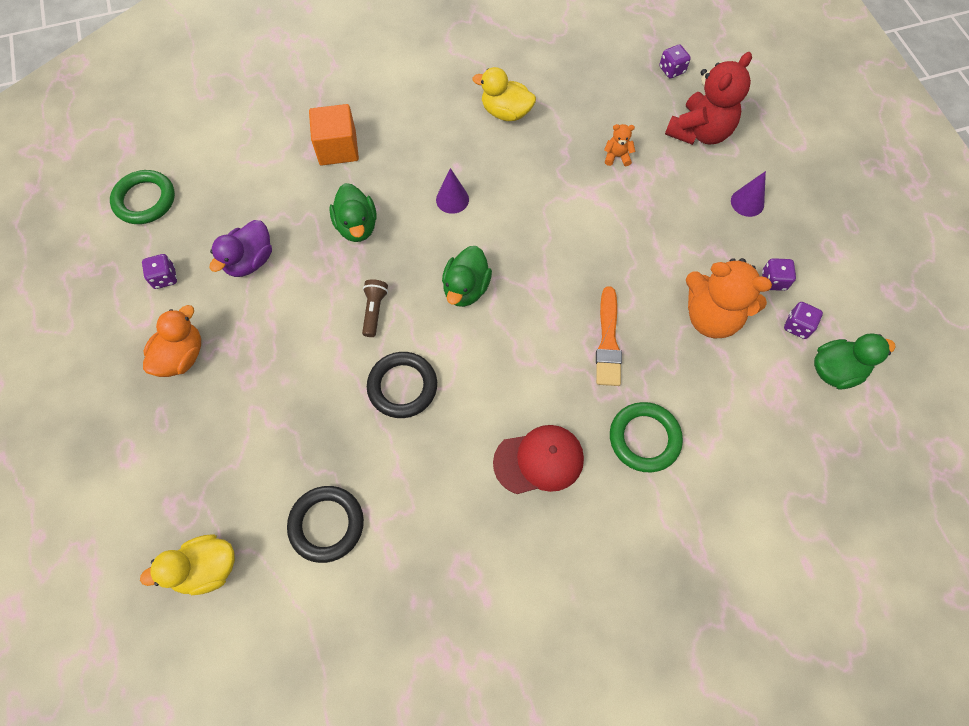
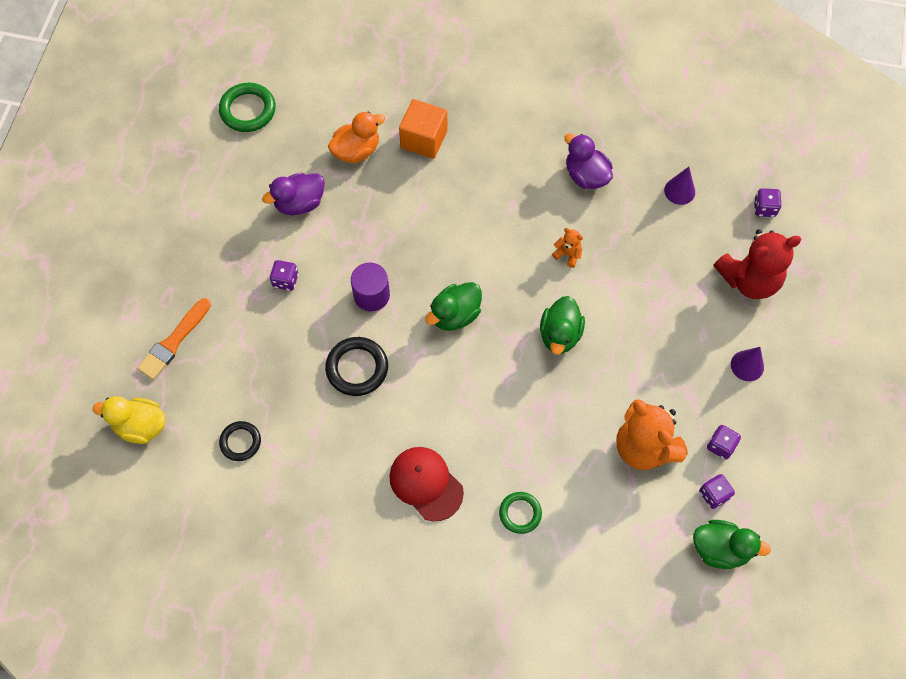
camera: 30 degrees right, 0 degrees up
purple dice [142,254,177,289] -> purple dice moved to [270,260,299,291]
orange duck [143,305,201,377] -> orange duck moved to [328,111,385,164]
black ring [287,486,364,563] -> black ring [219,421,261,461], size x0.65
green duck [329,183,377,242] -> green duck moved to [540,296,585,355]
brown flashlight [362,279,388,337] -> purple cylinder [351,263,390,311]
purple cone [436,168,469,214] -> purple cone moved to [664,167,695,205]
yellow duck [472,67,536,121] -> purple duck [565,133,613,189]
red cap [493,425,584,494] -> red cap turned 150 degrees counterclockwise [389,447,464,521]
orange brush [596,286,622,386] -> orange brush moved to [137,298,211,380]
orange teddy bear [604,124,635,166] -> orange teddy bear moved to [552,228,583,268]
green ring [610,402,683,472] -> green ring [499,492,542,534], size x0.65

